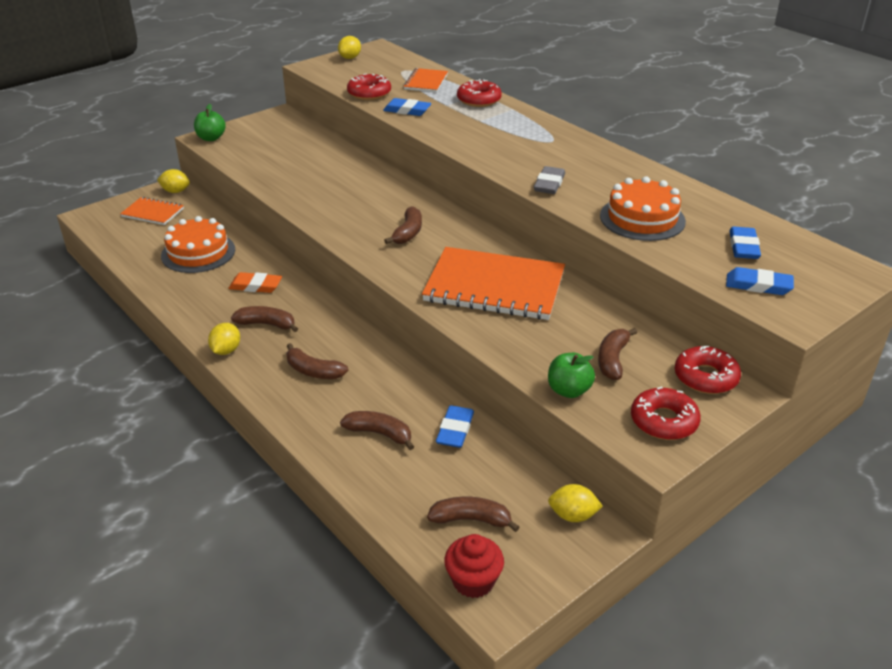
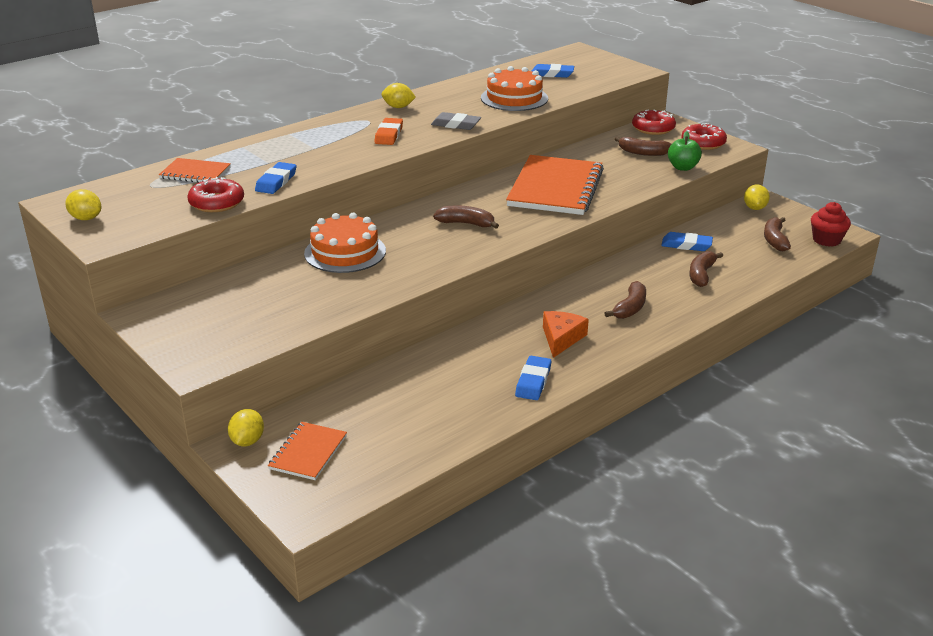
camera: 90 degrees left, 5 degrees down
orange cake [161,216,235,273] -> orange cake moved to [304,213,386,273]
green apple [194,104,226,141] -> none
yellow lemon [208,323,240,355] -> yellow lemon moved to [381,83,416,108]
orange eraser [228,272,282,293] -> orange eraser moved to [374,118,403,145]
brown banana [231,306,298,332] -> orange cheese [543,311,589,358]
red donut [457,79,502,107] -> none
blue eraser [726,267,794,295] -> blue eraser moved to [515,356,551,400]

